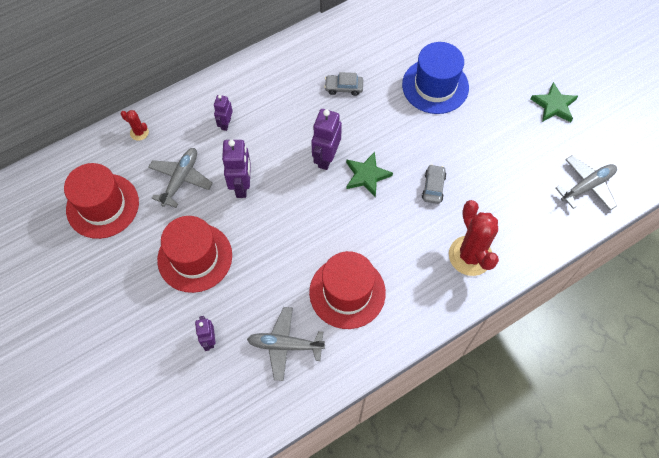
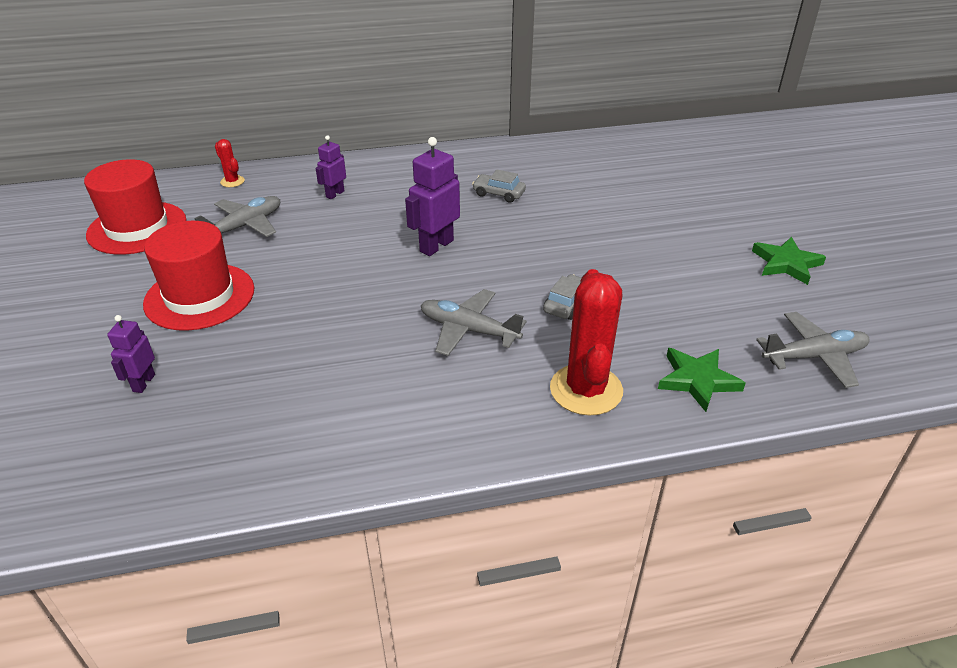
camera: 20 degrees right, 25 degrees down
purple robot [222,140,251,198] -> none
grey plane [247,307,325,381] -> grey plane moved to [421,289,526,356]
red hat [309,251,386,329] -> none
green star [346,152,393,197] -> green star moved to [658,348,745,412]
blue hat [402,42,469,114] -> none

